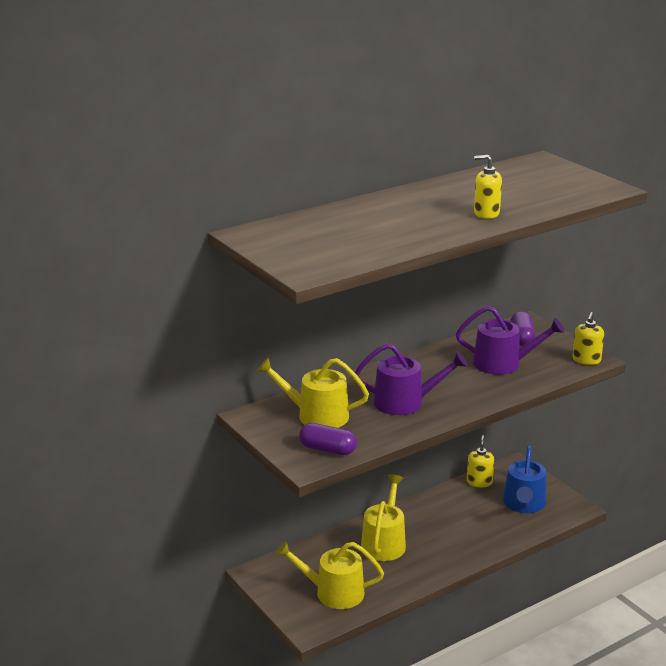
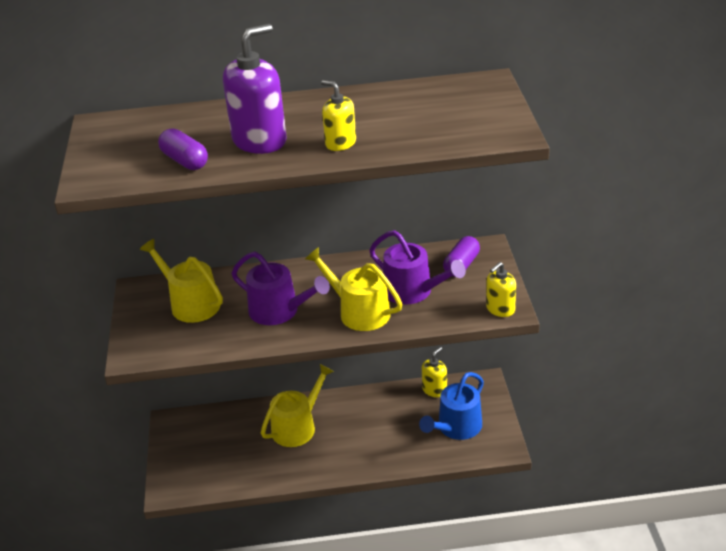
camera: 30 degrees right, 10 degrees up
yellow watering can [275,541,384,609] -> yellow watering can moved to [305,247,402,331]
purple capsule [299,423,357,455] -> purple capsule moved to [158,128,208,170]
none -> purple soap dispenser [223,24,287,154]

